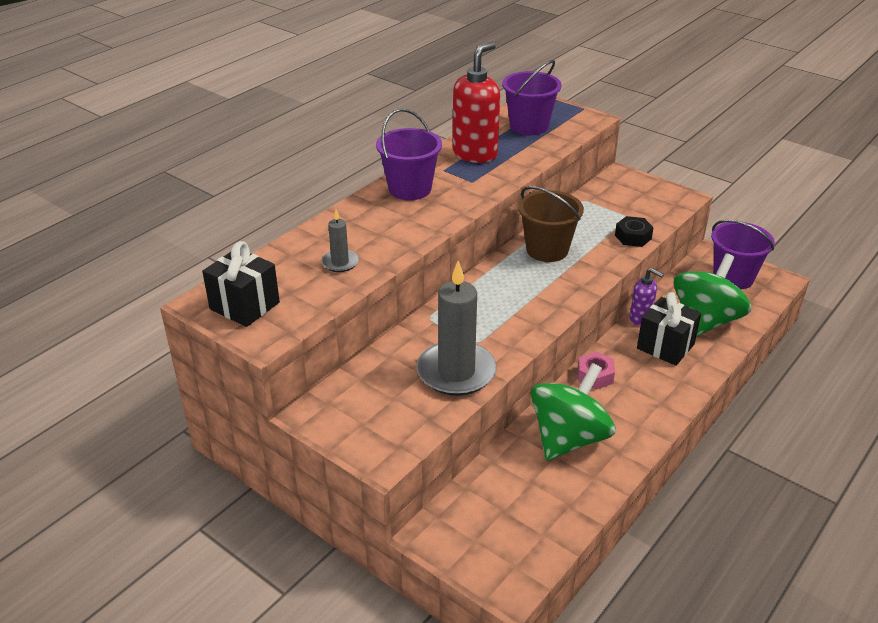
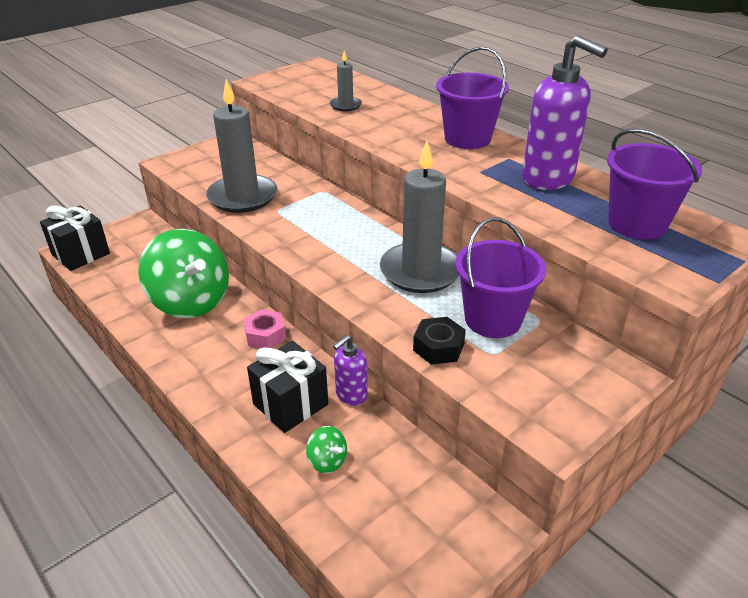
camera: 100 degrees right, 0 degrees up
black gift [202,241,280,327] -> black gift moved to [40,205,110,271]
red soap dispenser [453,42,500,163] -> purple soap dispenser [522,35,608,190]
brown bucket [518,186,584,262] -> grey candle [380,141,459,293]
green spinning top [674,254,751,337] -> green spinning top [306,426,347,473], size x0.40
purple bucket [711,220,775,289] -> purple bucket moved to [455,217,546,338]

